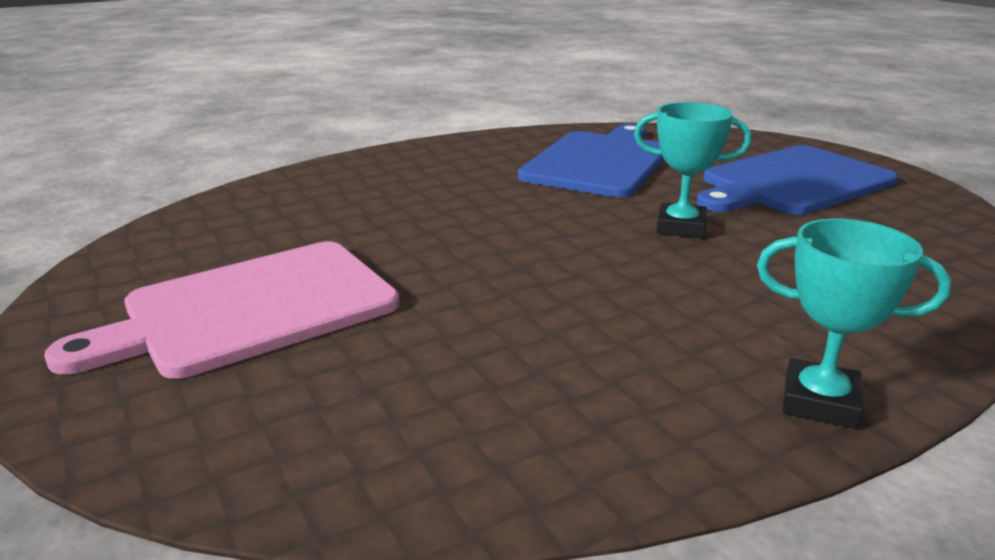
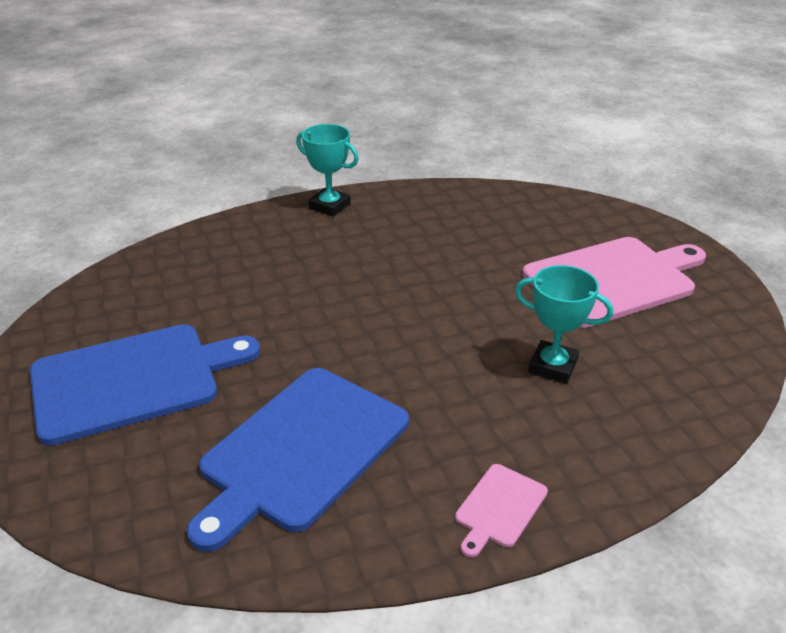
camera: 170 degrees left, 10 degrees up
turquoise trophy [634,102,751,238] -> turquoise trophy moved to [515,265,613,384]
none -> pink cutting board [455,464,548,557]

